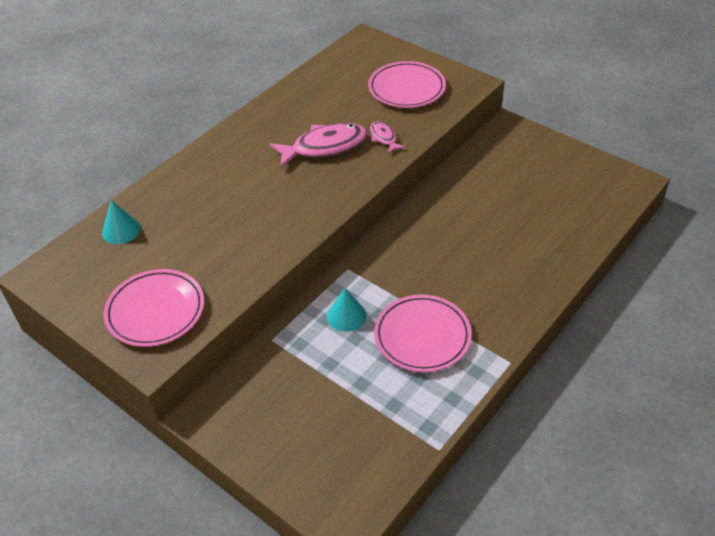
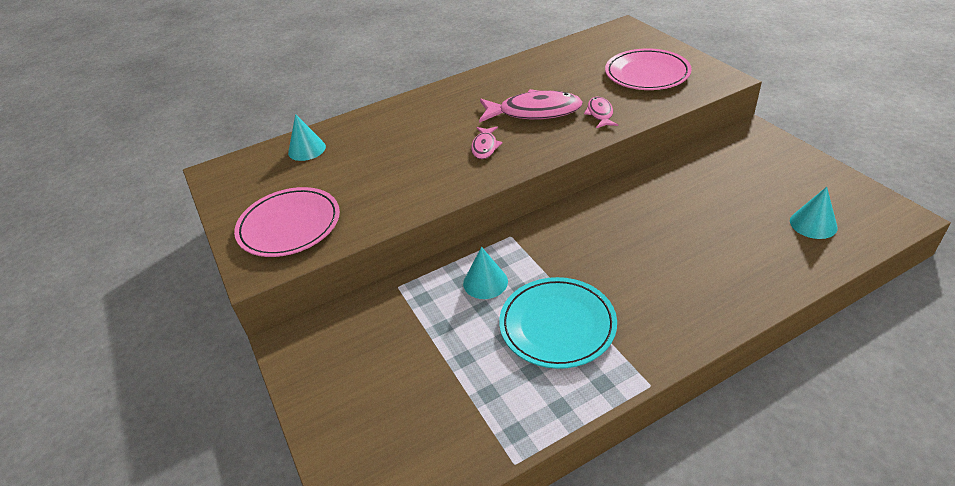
camera: 25 degrees right, 5 degrees down
pink plate [374,294,472,372] -> turquoise plate [499,277,617,369]
none -> pink fish [471,127,503,159]
none -> turquoise cone [790,187,838,239]

